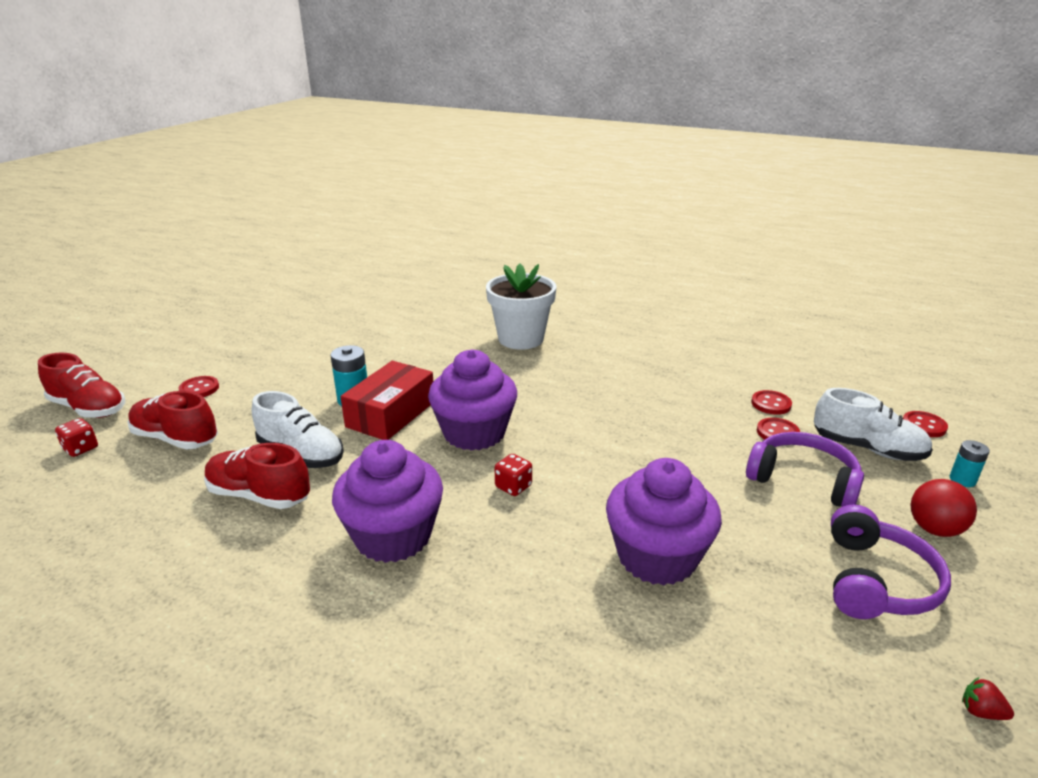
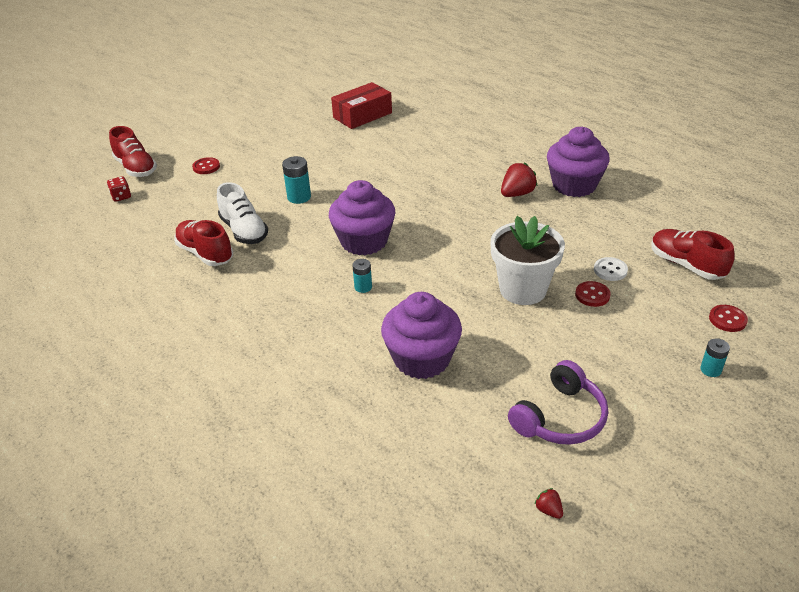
camera: 25 degrees right, 10 degrees up
red shoe [128,391,218,450] -> red shoe moved to [651,229,735,280]
purple cupcake [332,440,443,563] -> purple cupcake moved to [547,127,610,197]
red box [340,361,433,440] -> red box moved to [331,82,392,129]
white flower pot [486,264,557,350] -> white flower pot moved to [490,216,565,305]
red dice [495,454,532,496] -> turquoise battery [352,259,372,293]
purple headphones [746,432,864,507] -> none
red button [751,390,792,415] -> white button [594,257,628,281]
white shoe [814,388,933,461] -> none
red ball [911,479,977,537] -> none
none -> red strawberry [501,162,537,197]

